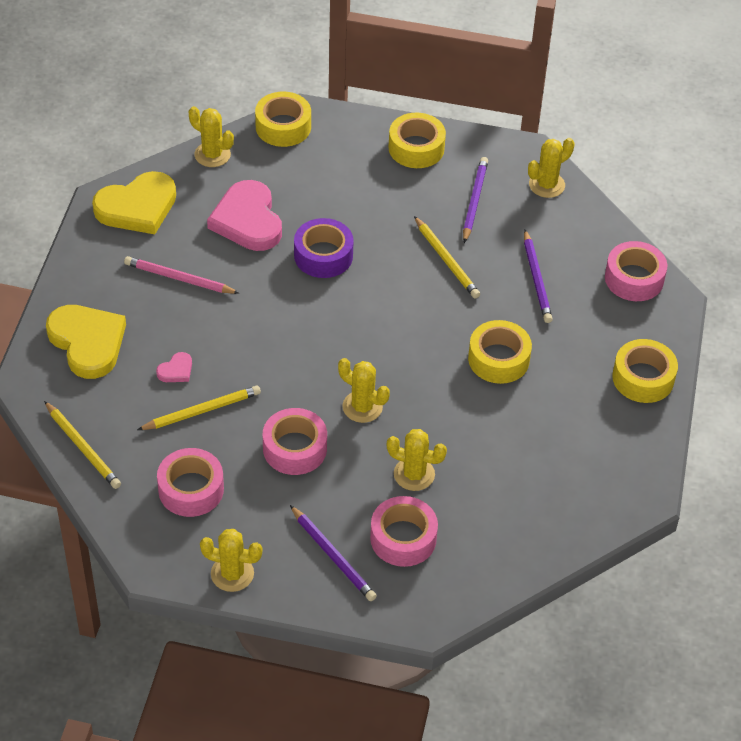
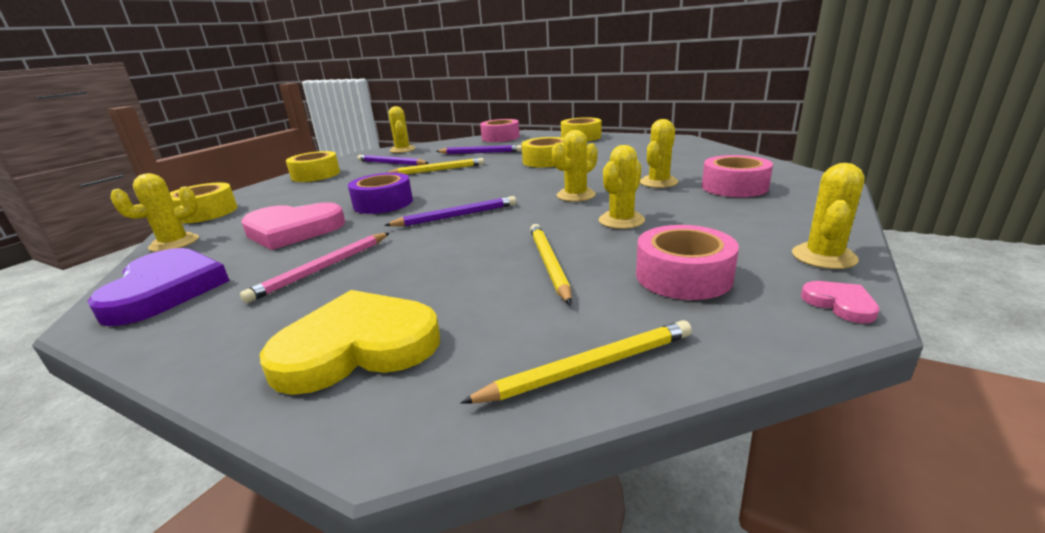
camera: 70 degrees left, 25 degrees down
yellow heart [92,171,176,234] -> purple heart [87,248,230,326]
pink heart [156,352,192,382] -> pink heart moved to [801,281,880,323]
pink tape [263,408,327,475] -> yellow cactus [599,145,645,229]
purple pencil [290,505,377,601] -> purple pencil moved to [384,196,516,226]

